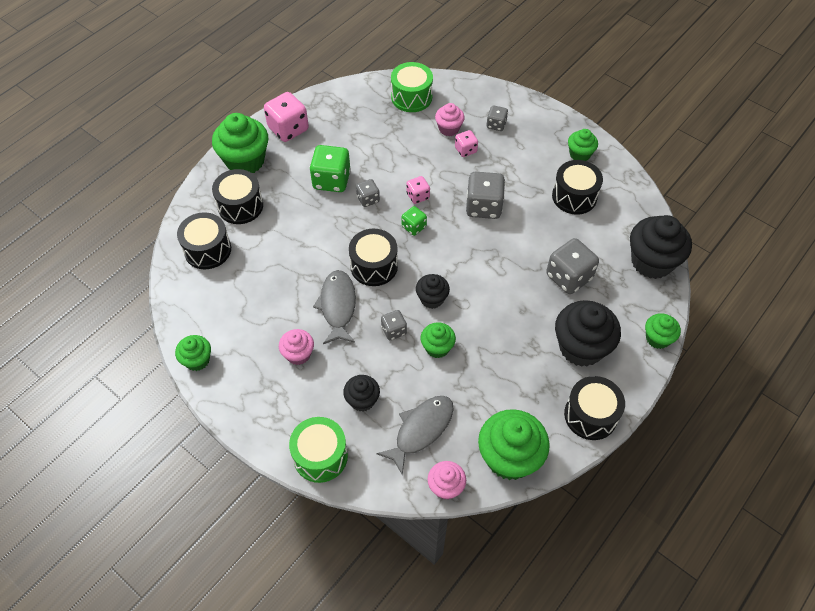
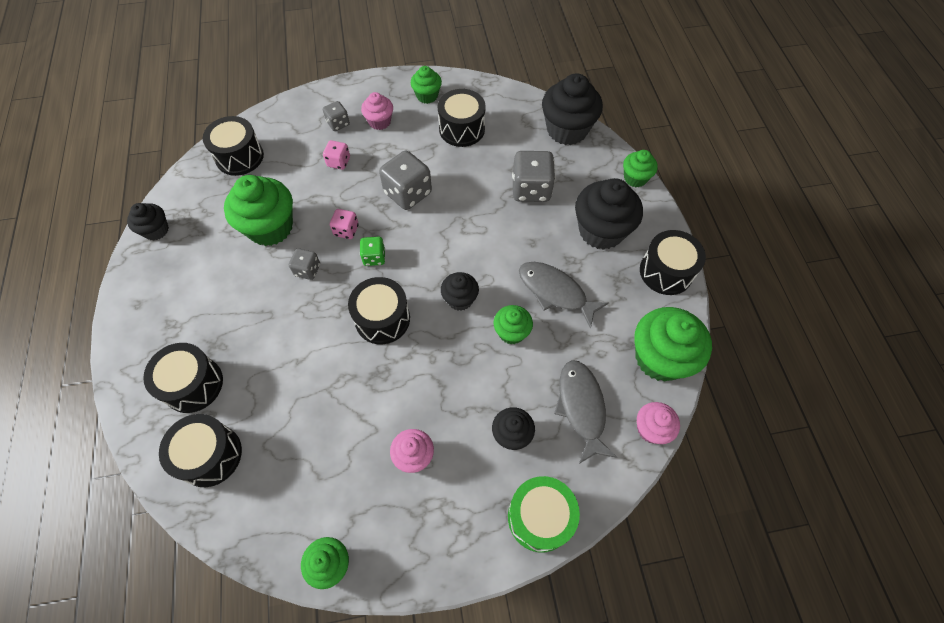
camera: 50 degrees left, 5 degrees up
green cupcake [212,113,268,173] -> green cupcake moved to [224,175,293,246]
pink dice [264,92,309,142] -> none
green dice [309,145,351,192] -> none
grey fish [313,270,356,344] -> grey fish moved to [519,262,609,329]
grey dice [381,310,407,340] -> none
green drum [391,62,433,112] -> black drum [203,116,264,176]
pink cupcake [435,103,465,136] -> pink cupcake moved to [361,92,393,130]
none -> black cupcake [127,203,169,241]

